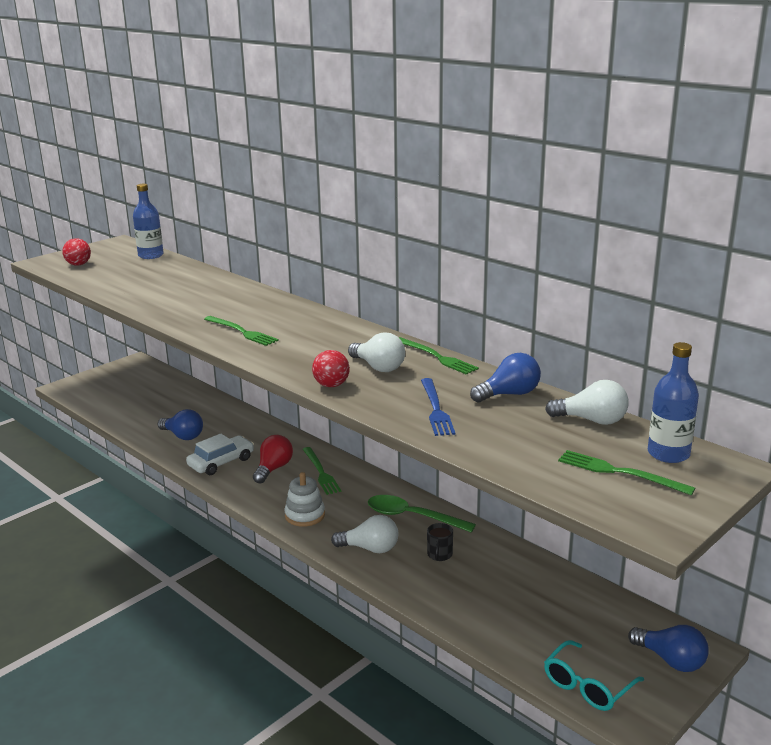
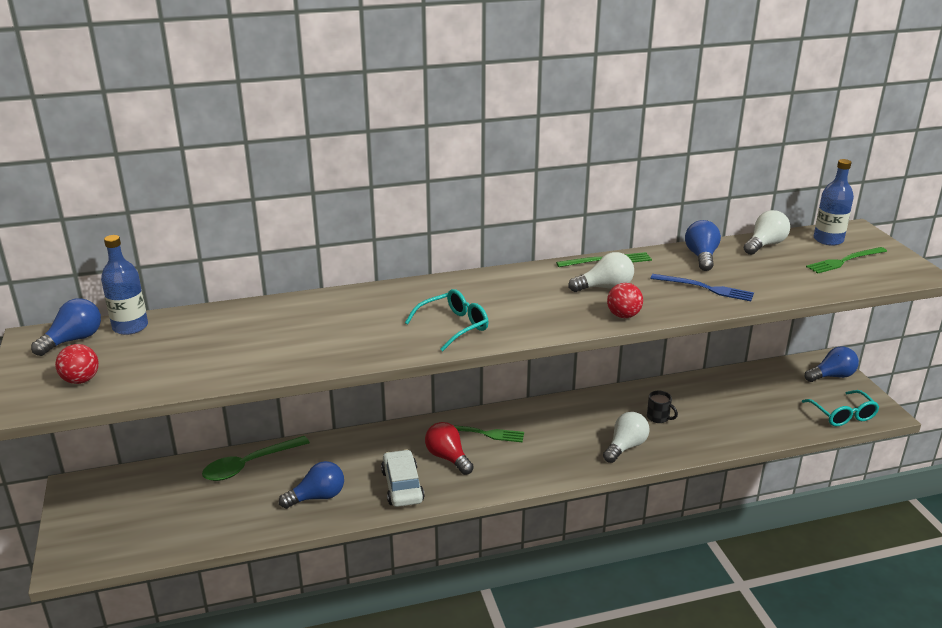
camera: 60 degrees left, 5 degrees up
green fork [204,316,279,346] -> turquoise glasses [405,289,489,352]
white stacking toy [284,472,325,527] -> none
green spoon [368,495,476,533] -> green spoon moved to [202,436,310,481]
none -> blue light bulb [31,298,101,356]

